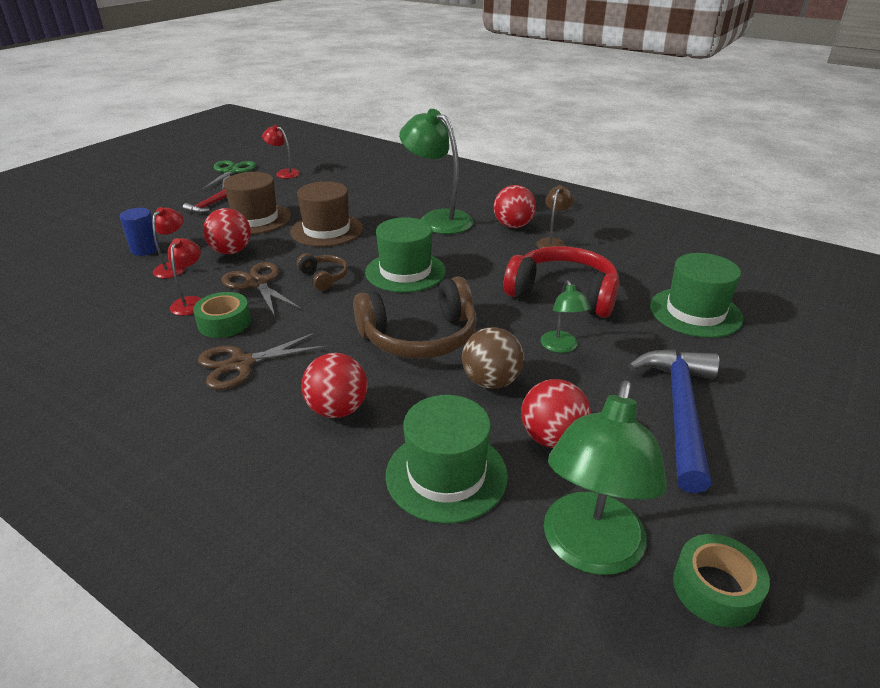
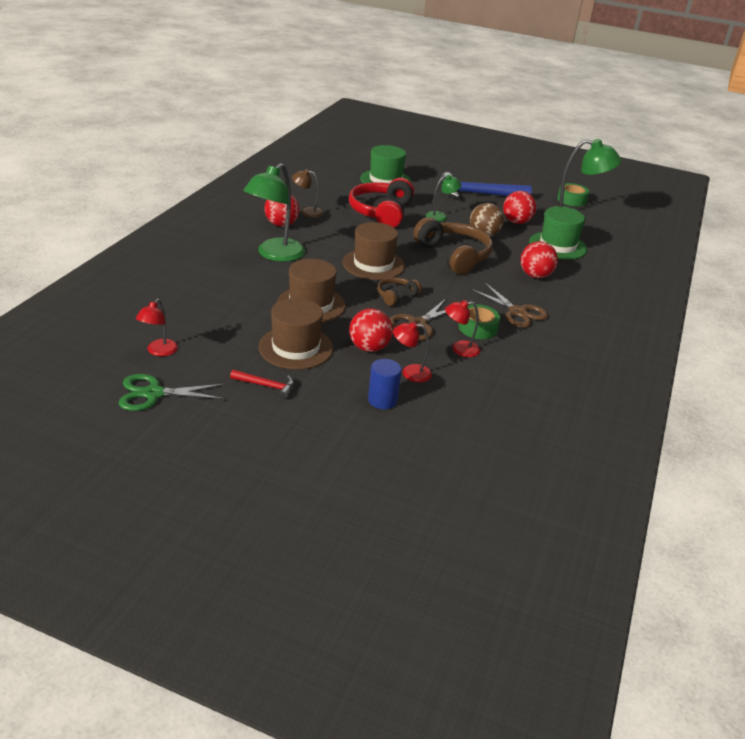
camera: 105 degrees left, 0 degrees up
green hat [365,217,446,293] -> brown hat [342,222,405,280]

